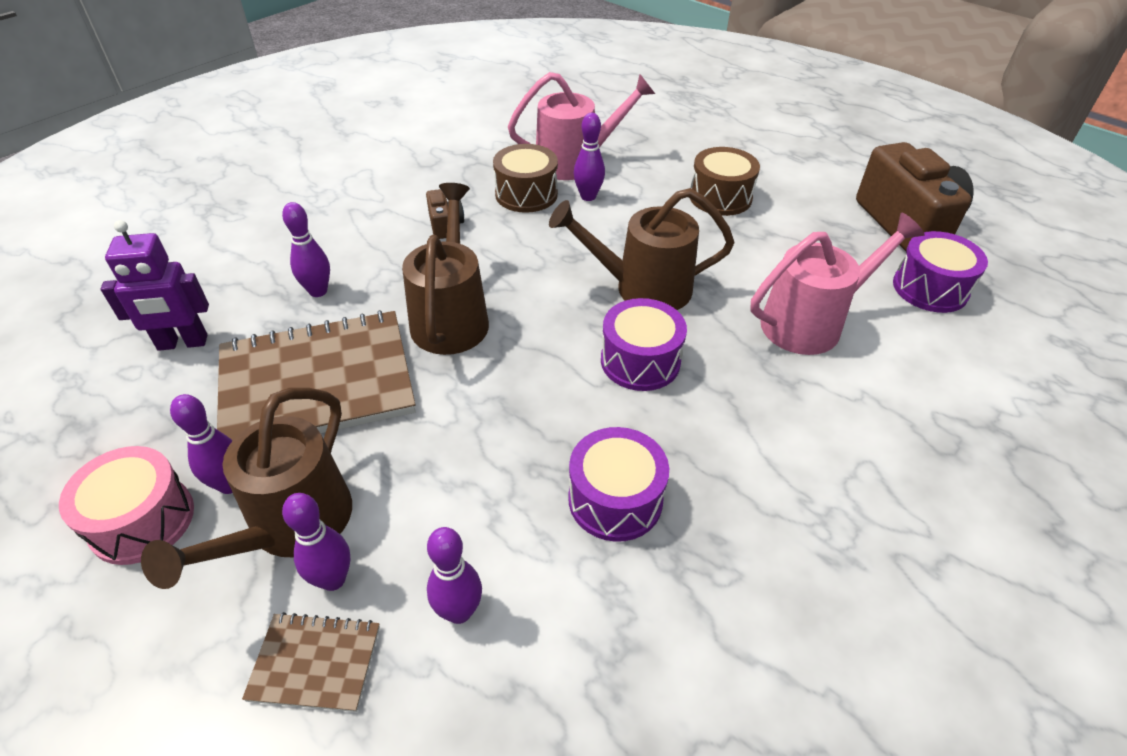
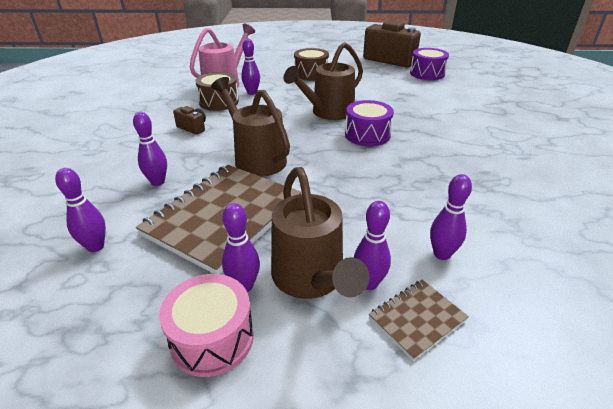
camera: 40 degrees left, 10 degrees down
purple robot [100,220,209,351] -> purple bowling pin [55,168,106,252]
purple drum [568,427,669,542] -> none
pink watering can [750,213,925,355] -> none

